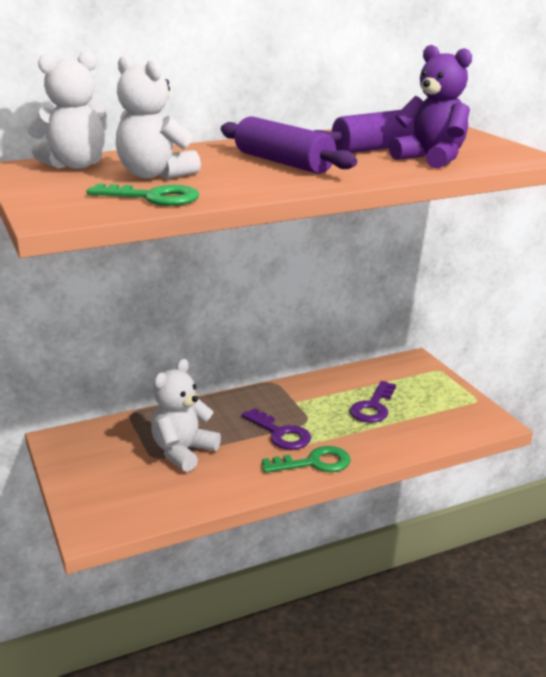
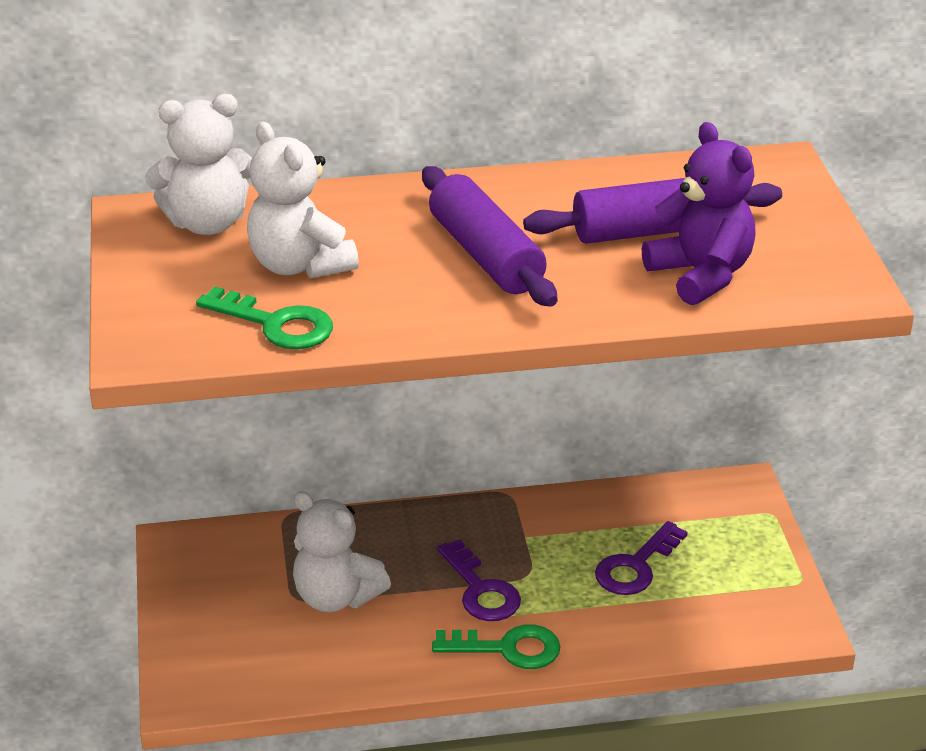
camera: 15 degrees right, 10 degrees up
white teddy bear [151,359,221,472] -> white teddy bear turned 105 degrees counterclockwise [293,491,391,612]

